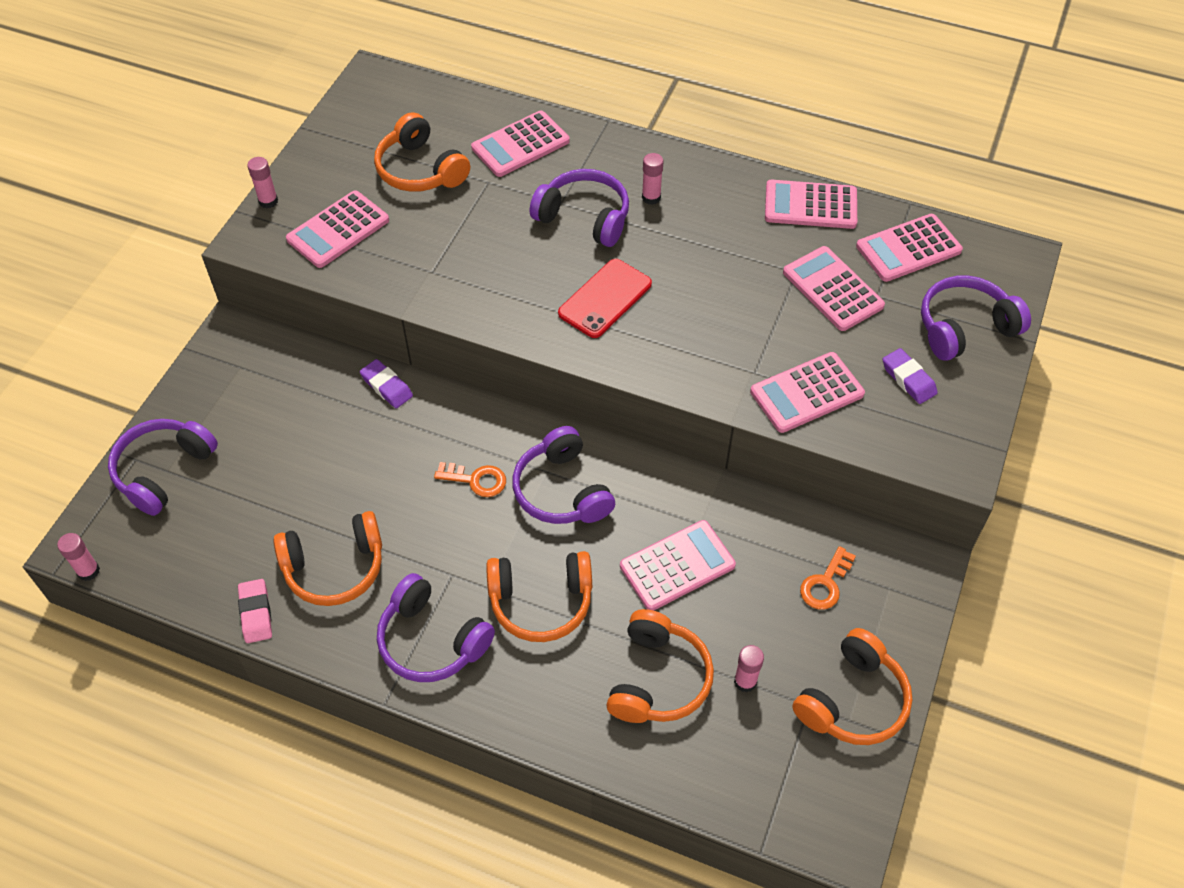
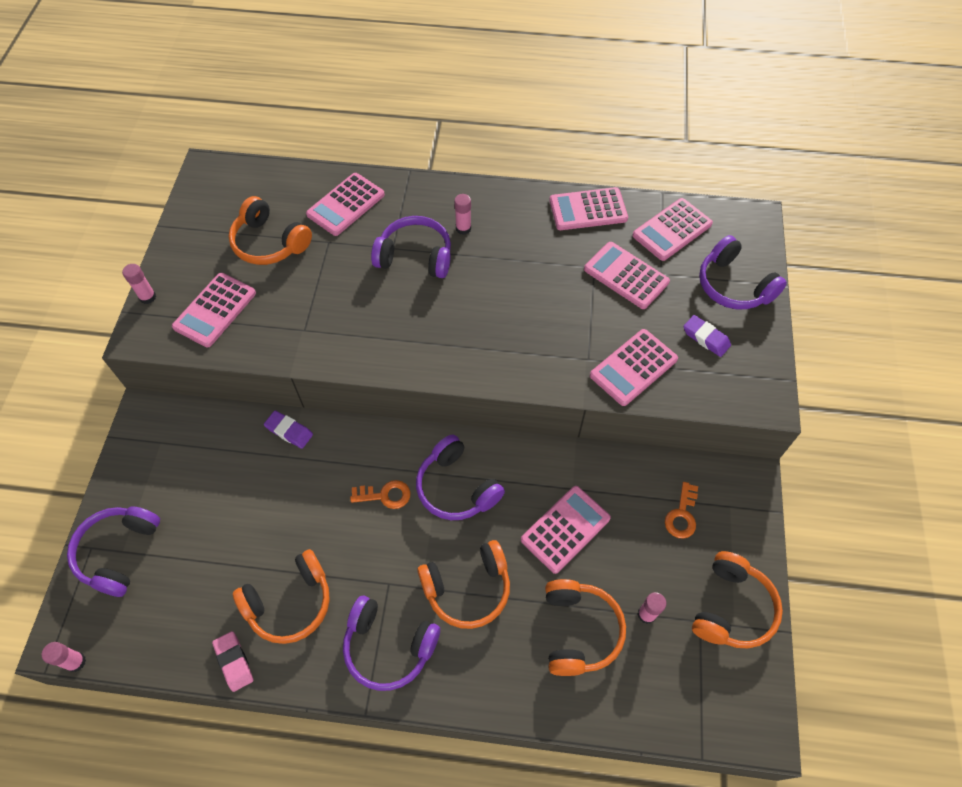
camera: 15 degrees left, 5 degrees up
red phone [558,259,652,338] -> none
purple headphones [921,276,1031,361] -> purple headphones turned 90 degrees counterclockwise [699,235,787,309]

